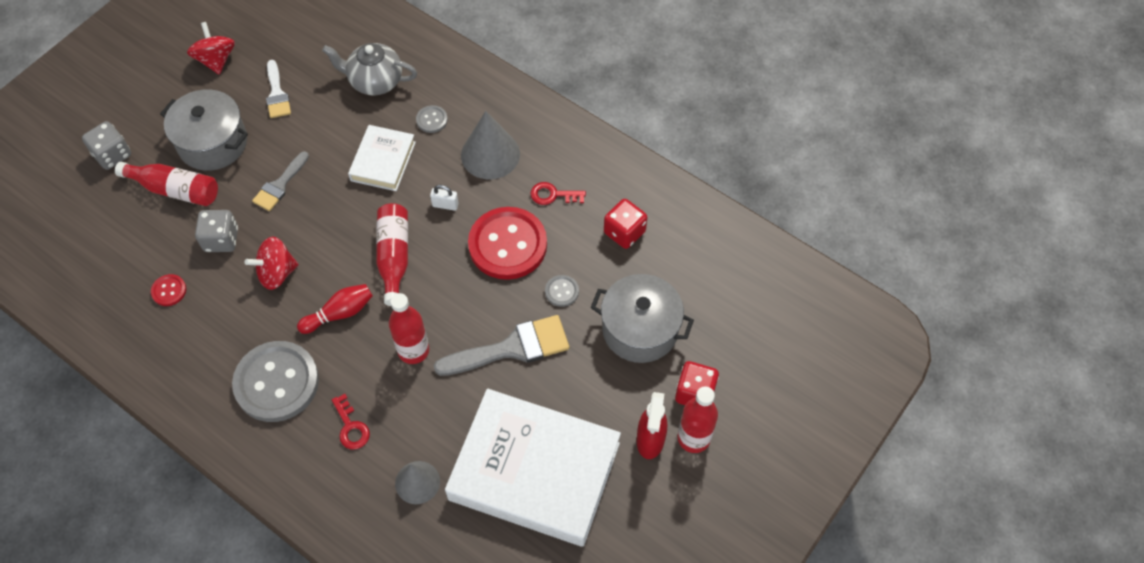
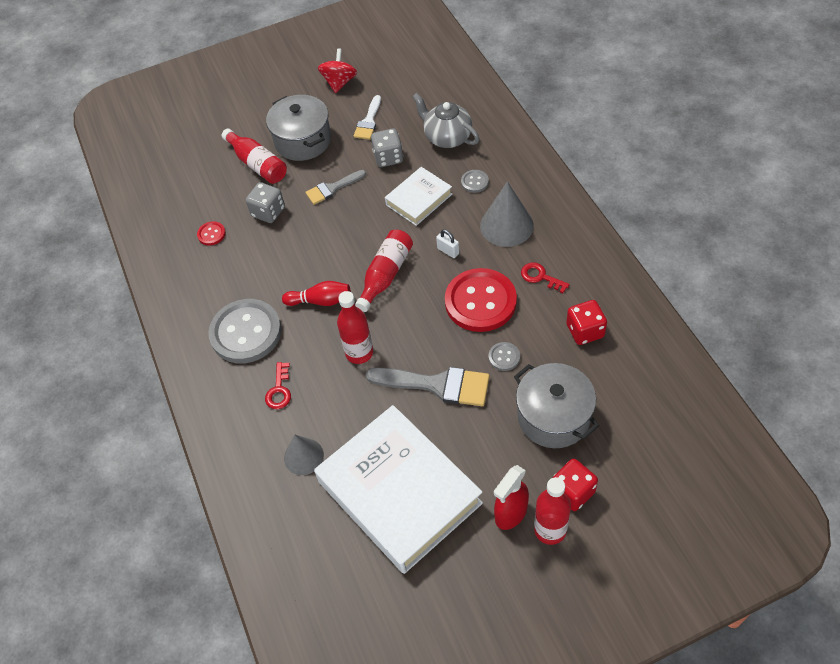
camera: 35 degrees right, 5 degrees down
grey dice [82,121,131,170] -> grey dice moved to [371,128,403,167]
red spinning top [245,237,299,290] -> none

